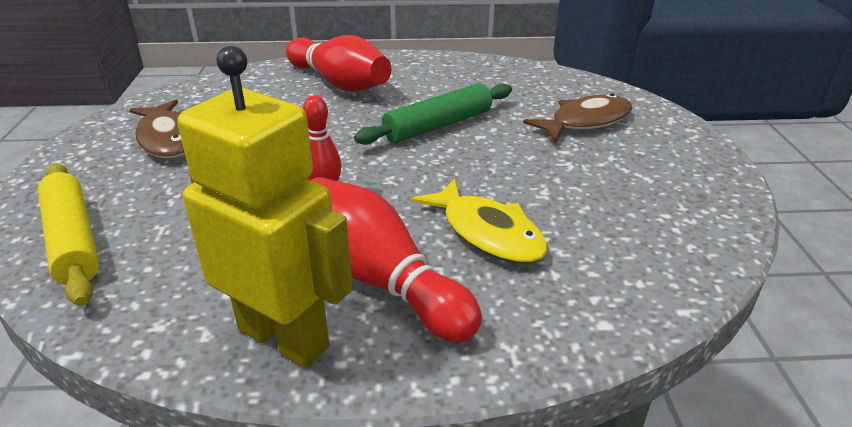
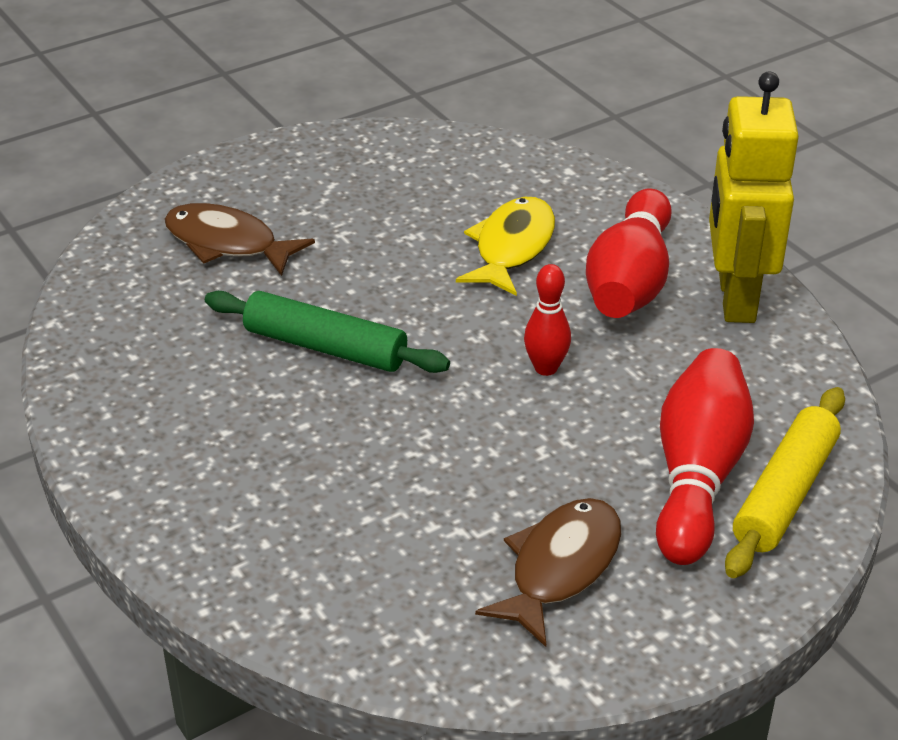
camera: 120 degrees left, 5 degrees up
red bowling pin [286,35,391,92] -> red bowling pin moved to [656,348,754,565]

